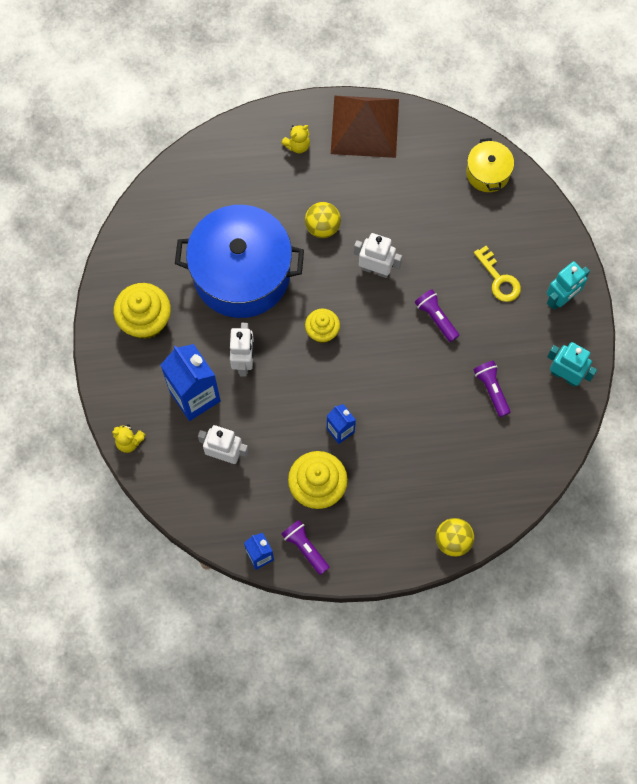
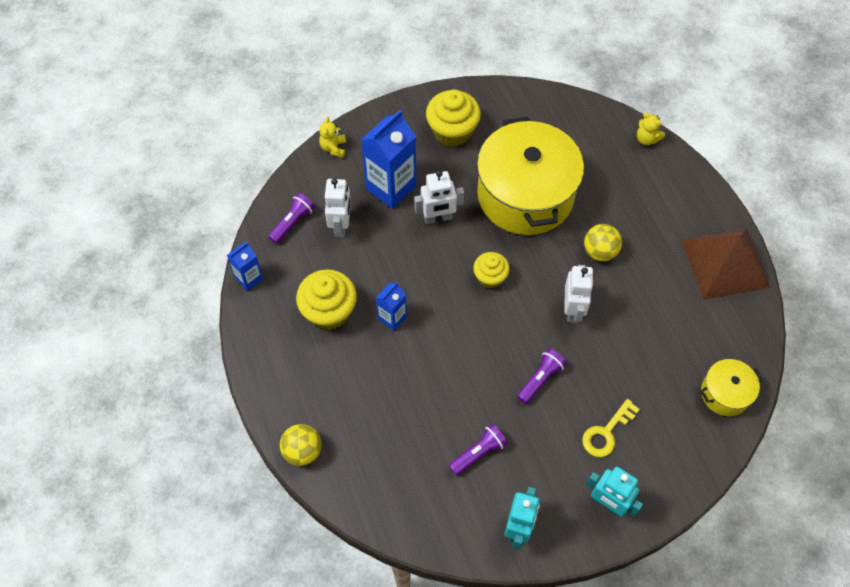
camera: 75 degrees right, 10 degrees down
blue pot [175,205,304,318] -> yellow pot [477,117,584,235]
yellow teddy bear [281,125,310,153] -> yellow teddy bear moved to [637,113,665,145]
purple flashlight [281,520,330,575] -> purple flashlight moved to [268,193,315,244]

